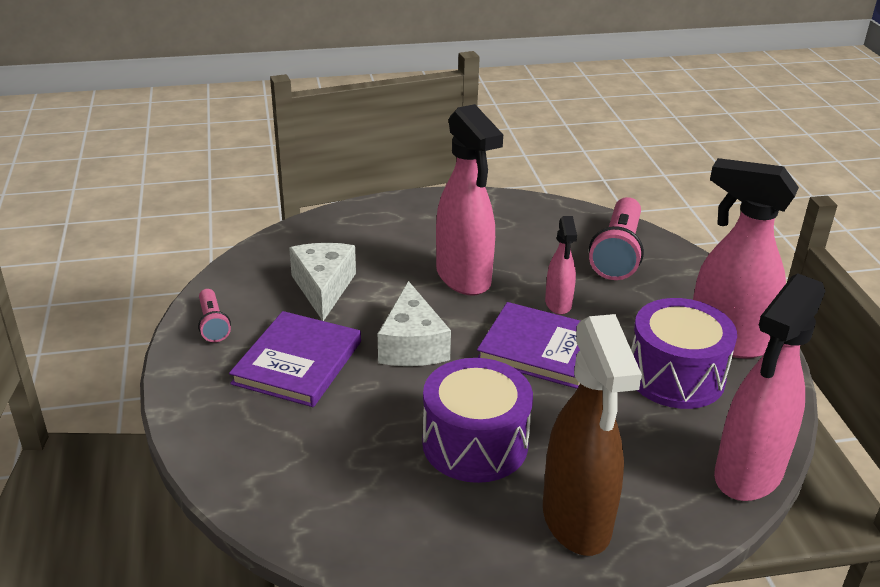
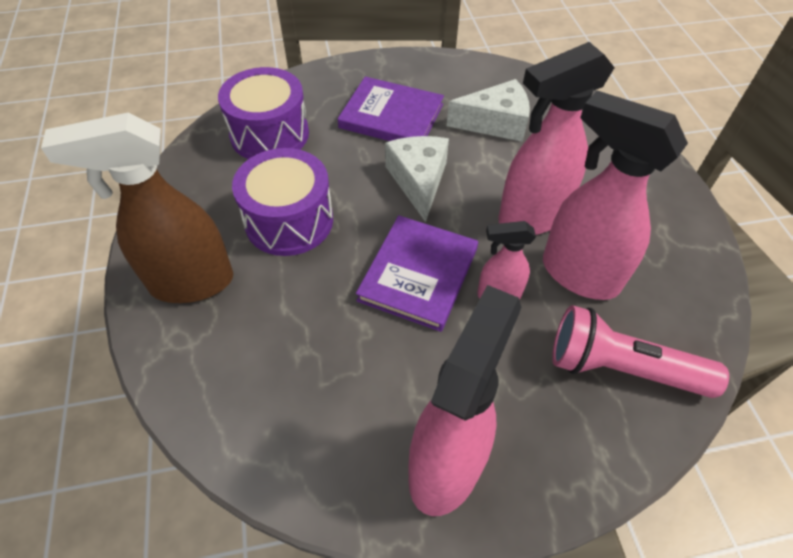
camera: 90 degrees right, 20 degrees up
pink flashlight [198,289,231,342] -> none
white cheese [378,281,451,366] -> white cheese turned 90 degrees clockwise [385,136,449,222]
purple drum [631,298,737,409] -> purple drum moved to [218,67,309,159]
pink spray bottle [714,273,825,501] -> pink spray bottle moved to [543,91,688,300]

